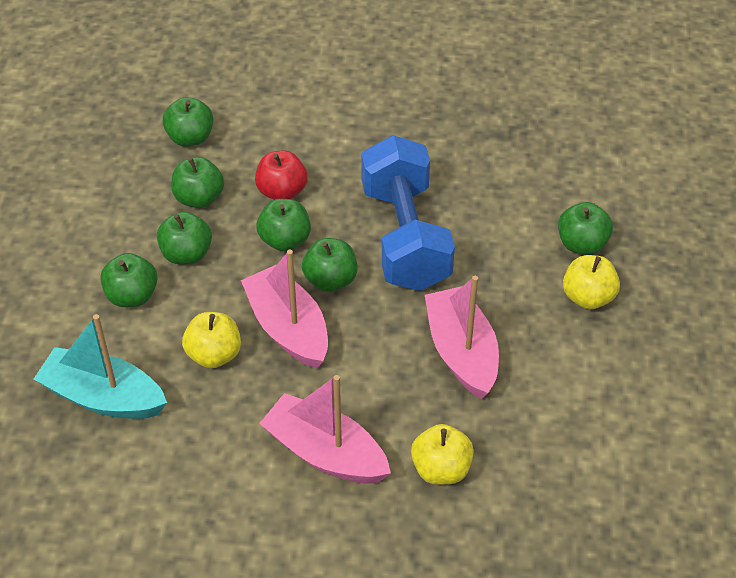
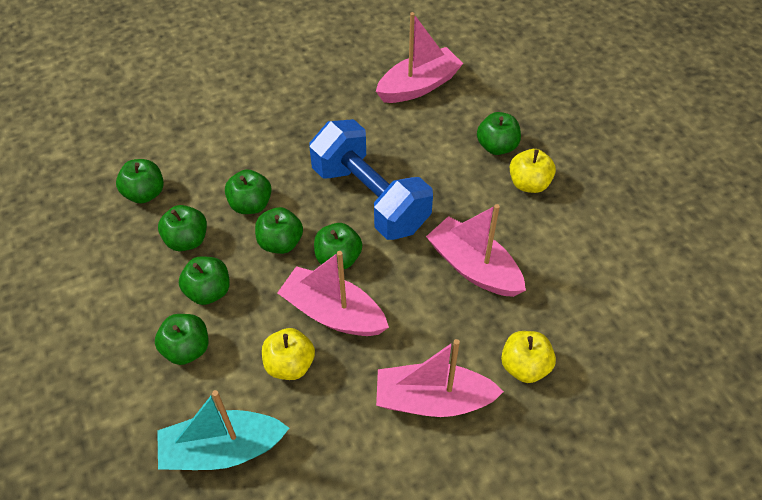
camera: 30 degrees left, 5 degrees up
red apple [255,150,308,200] -> green apple [225,169,272,214]
none -> pink boat [376,12,463,103]

